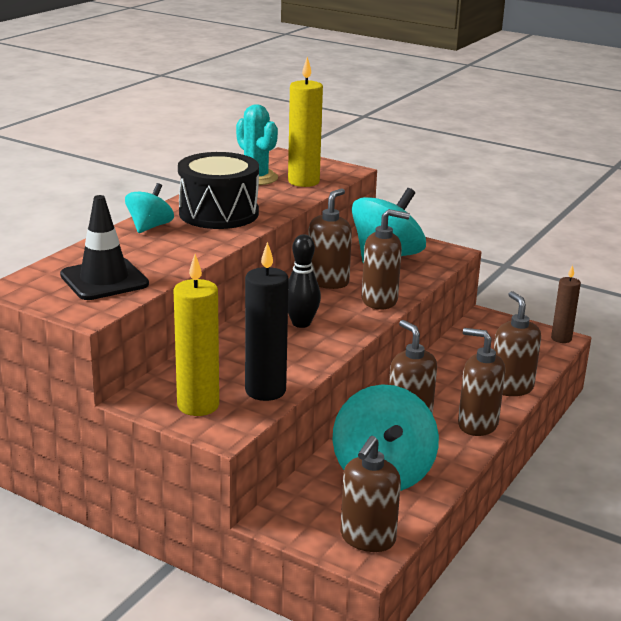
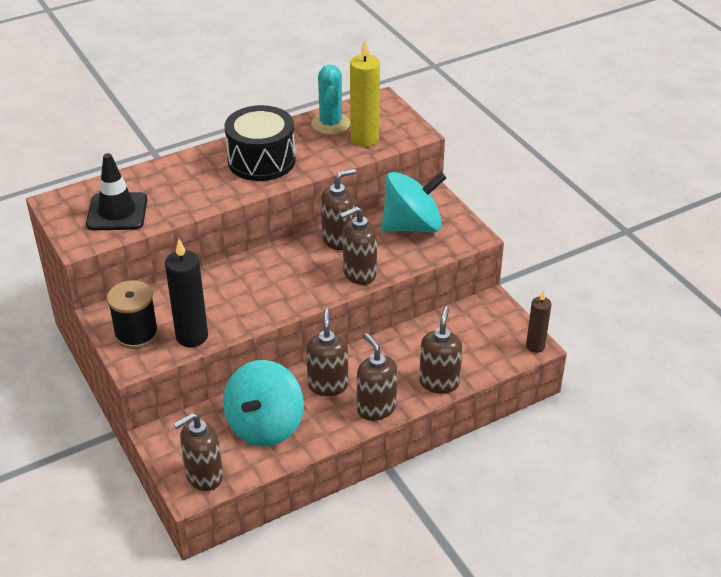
camera: 30 degrees right, 15 degrees up
turquoise spinning top [125,183,174,233] -> none
yellow candle [174,254,219,416] -> black spool [107,280,158,349]
black bowling pin [288,234,321,328] -> none
brown soap dispenser [362,209,410,310] -> brown soap dispenser turned 120 degrees clockwise [340,206,377,285]

